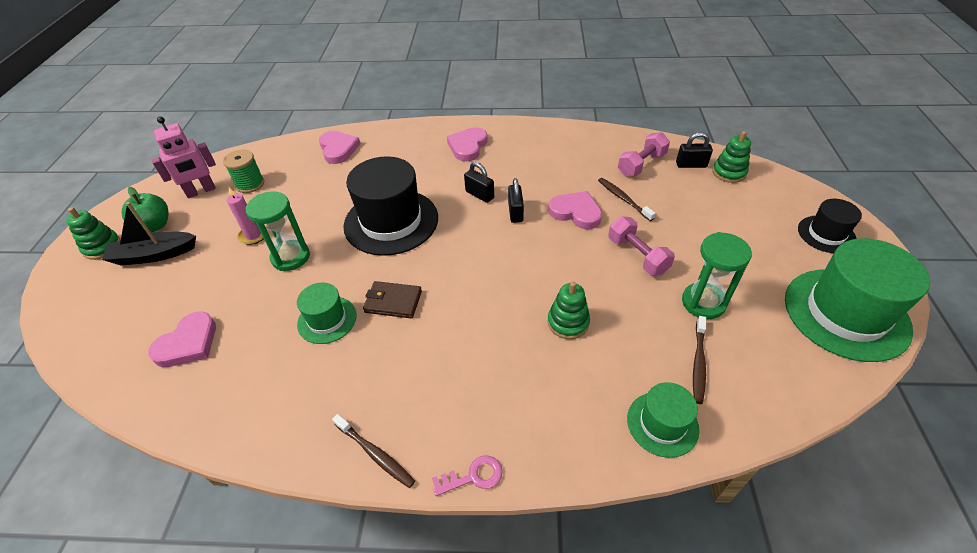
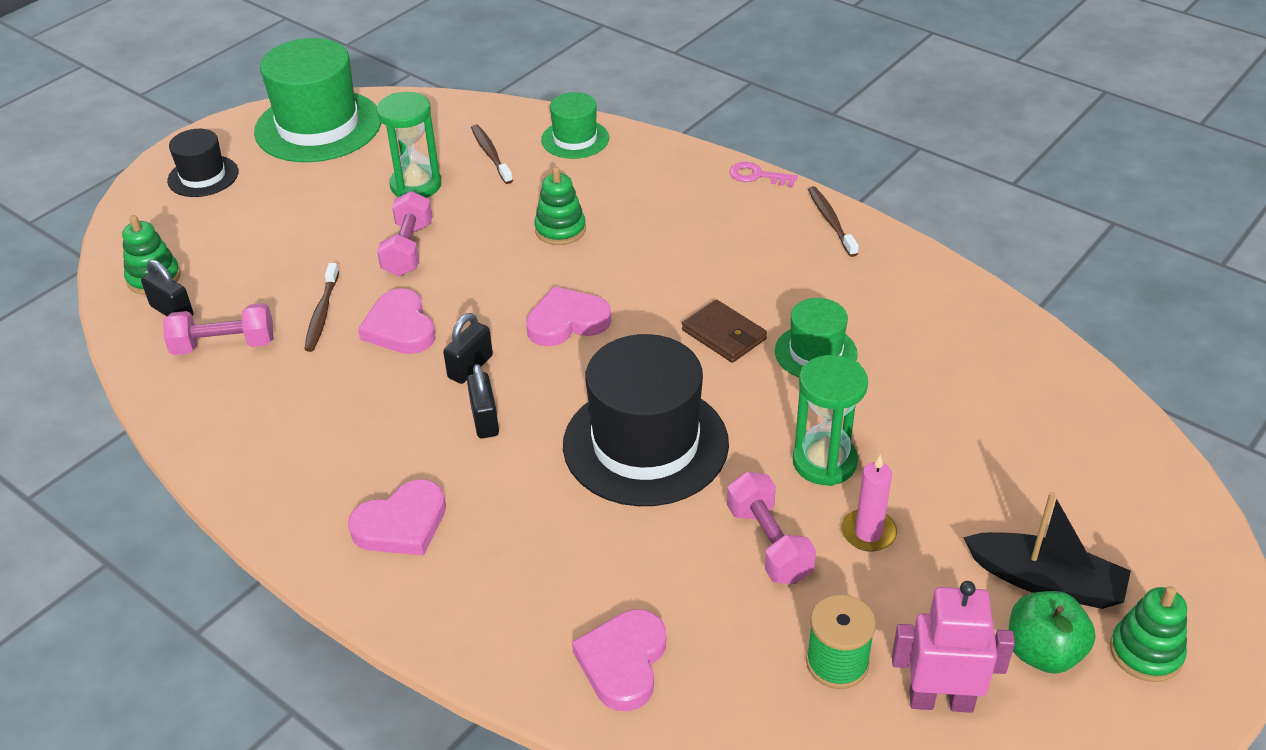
camera: 145 degrees left, 5 degrees down
pink heart [148,311,216,367] -> pink heart moved to [526,286,612,346]
brown toothbrush [693,316,706,404] -> brown toothbrush turned 75 degrees counterclockwise [471,124,513,184]
none -> pink dumbbell [727,472,816,584]

